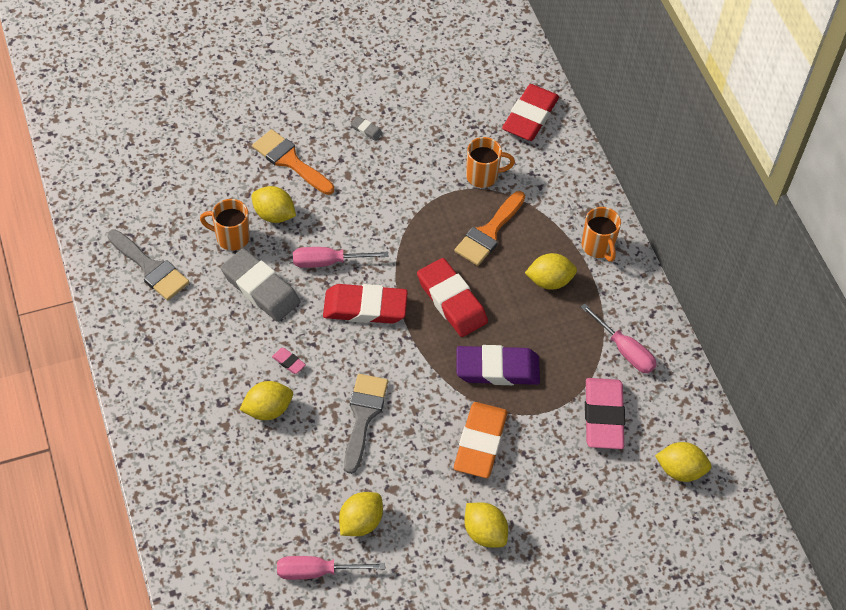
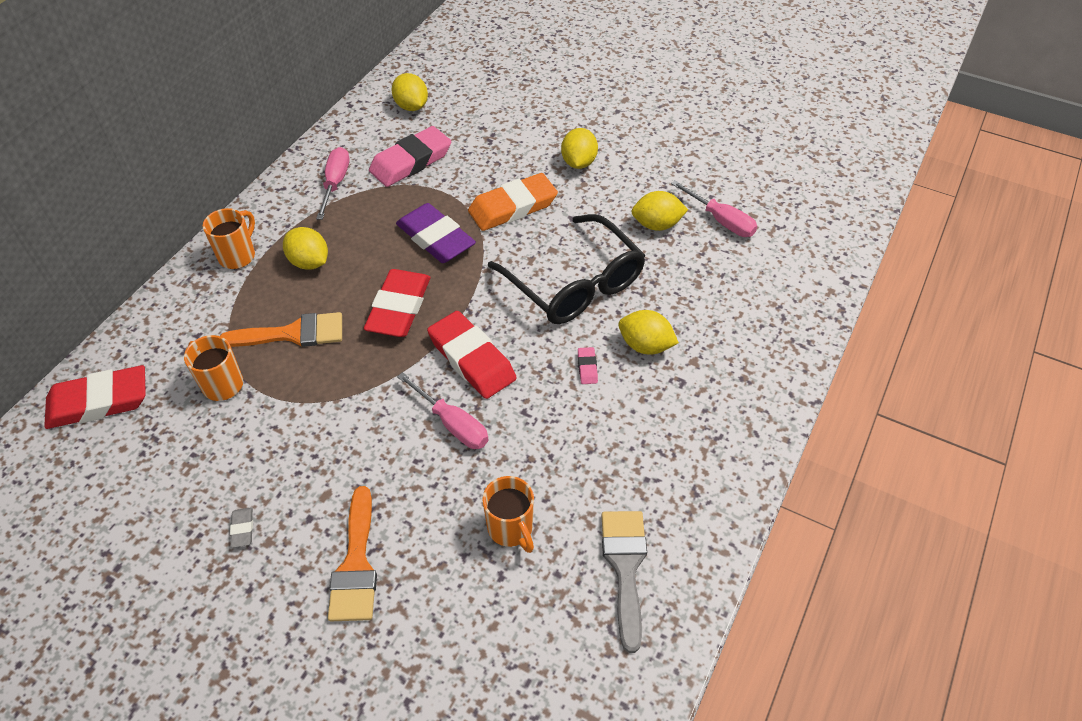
camera: 130 degrees left, 5 degrees down
grey eraser [220,248,300,322] -> none
yellow lemon [251,186,296,223] -> none
grey brush [344,374,388,474] -> black glasses [488,214,646,324]

